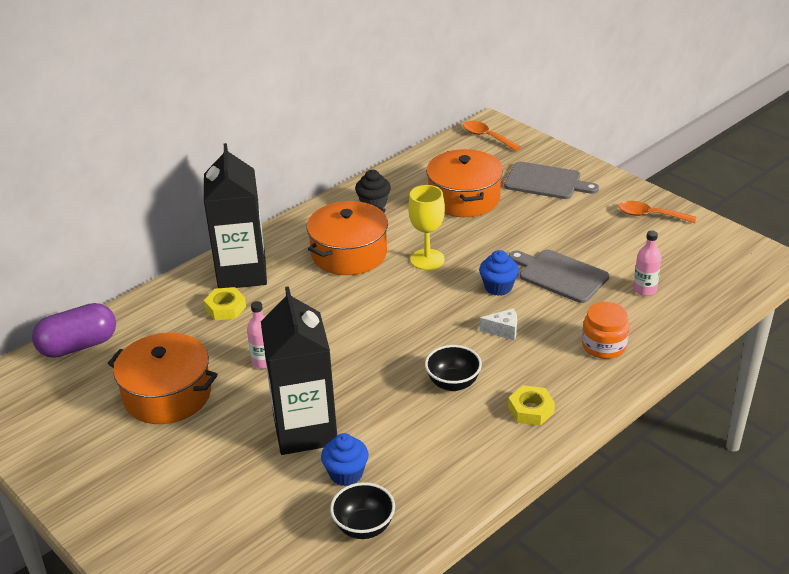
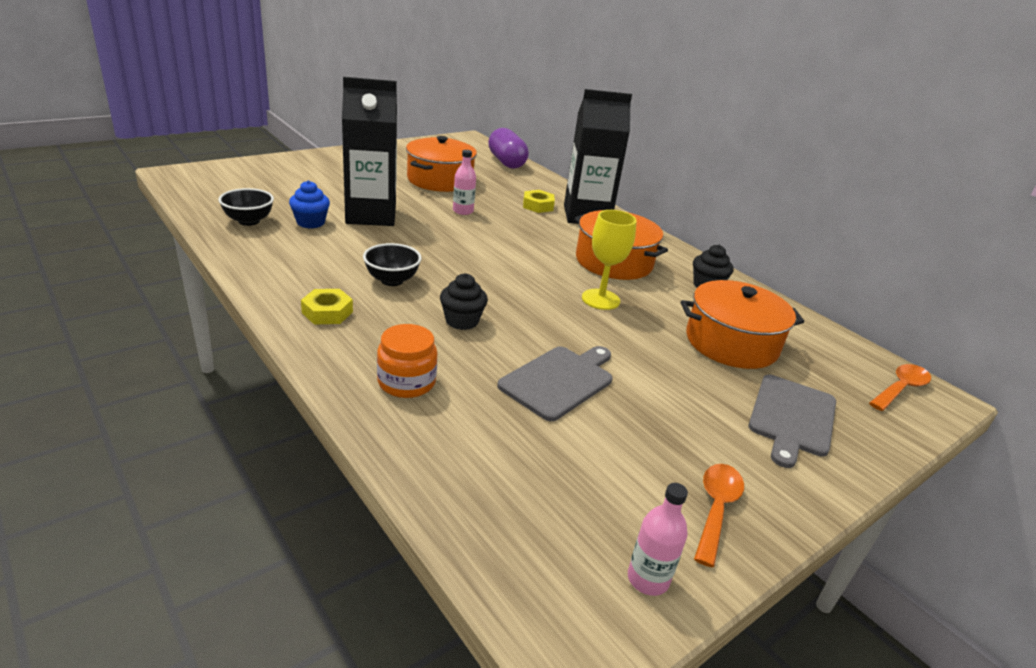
camera: 90 degrees right, 5 degrees down
blue cupcake [479,250,519,296] -> none
white cheese [480,308,517,340] -> black cupcake [440,273,488,330]
pink bottle [633,230,662,296] -> pink bottle moved to [628,483,688,596]

